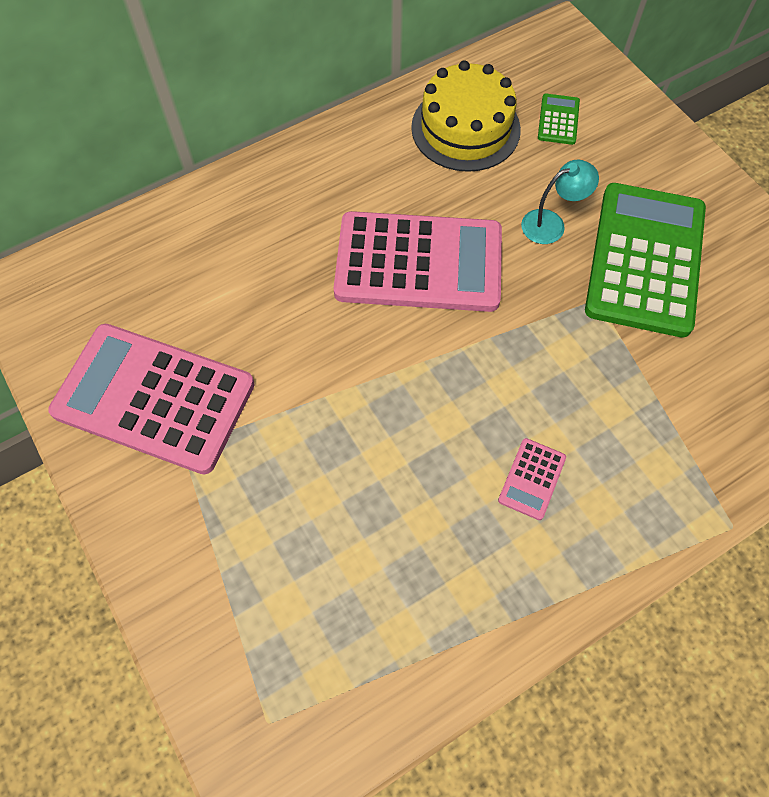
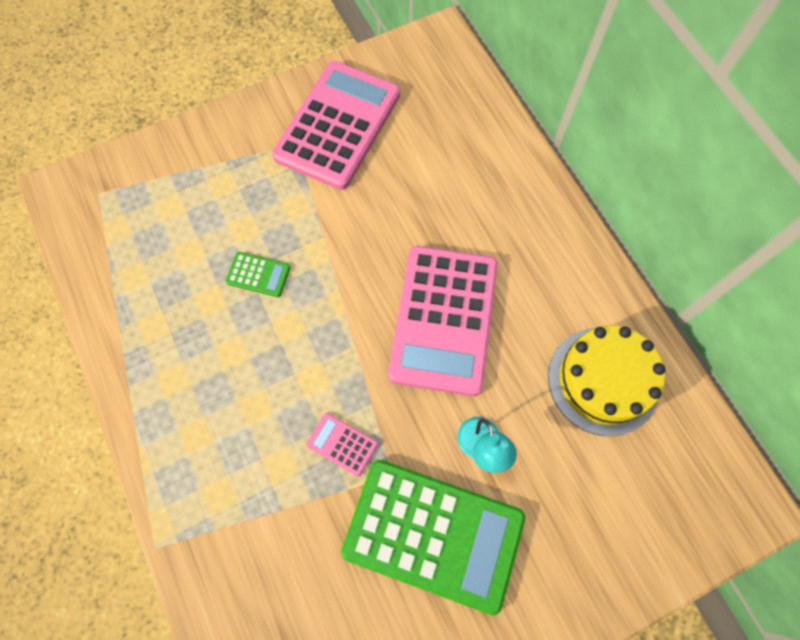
camera: 95 degrees right, 5 degrees up
pink calculator [498,438,566,520] -> pink calculator moved to [306,413,378,477]
green calculator [538,94,580,145] -> green calculator moved to [226,252,291,297]

